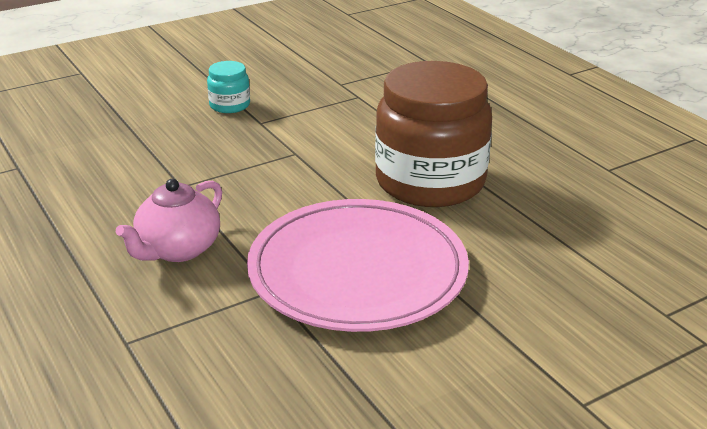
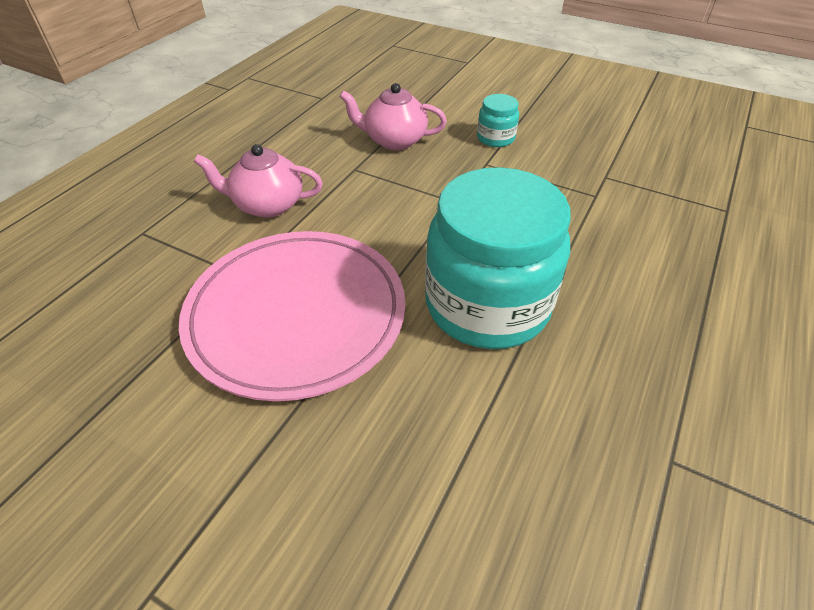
camera: 60 degrees right, 15 degrees up
brown jar [375,61,492,207] -> turquoise jar [425,167,571,349]
none -> pink teapot [339,83,447,150]

